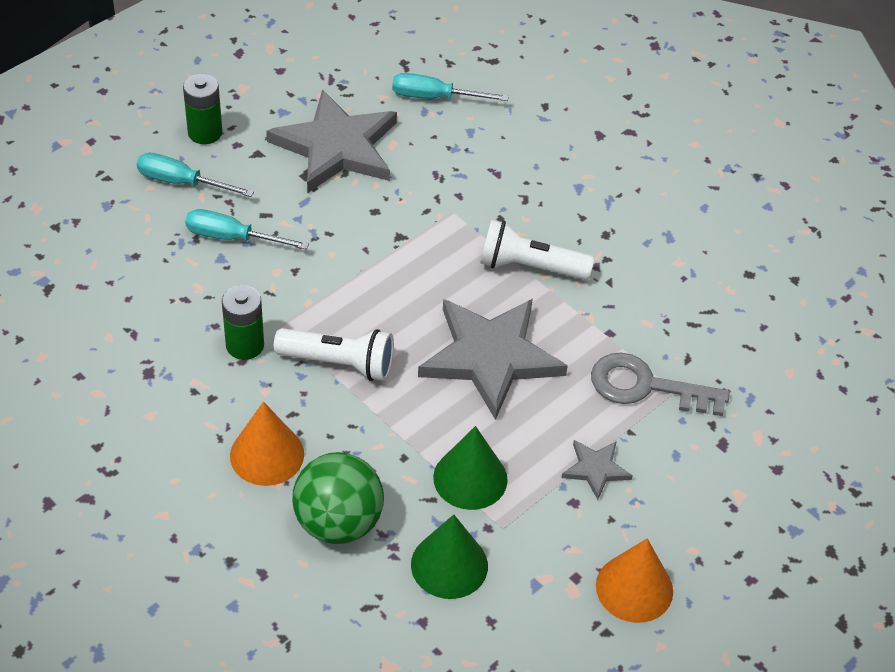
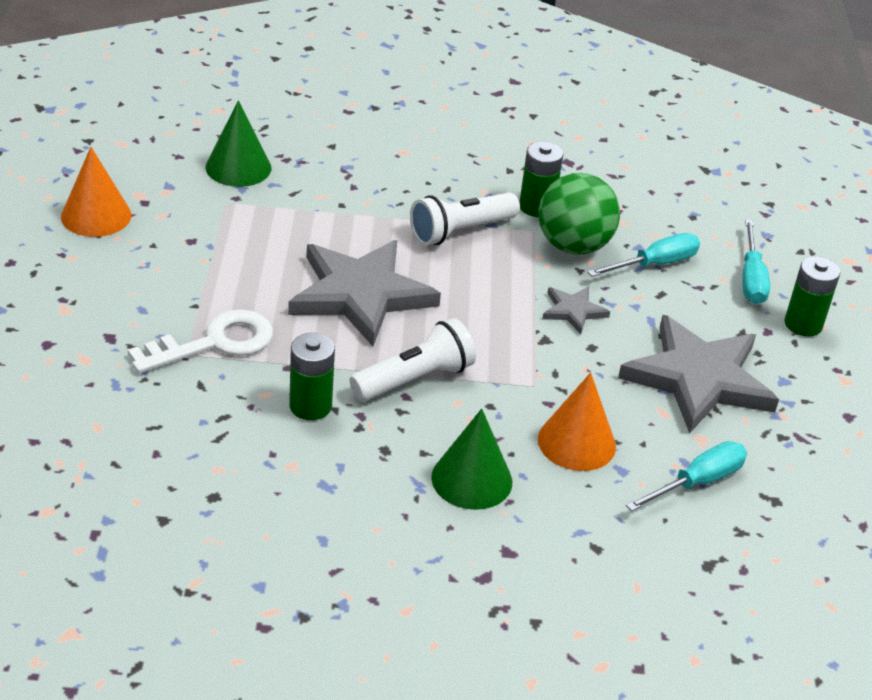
camera: 135 degrees right, 10 degrees down
turquoise screwdriver [137,153,254,197] -> turquoise screwdriver turned 120 degrees clockwise [742,220,770,304]
orange cone [230,402,304,486] -> orange cone moved to [538,372,616,471]
green ball [292,452,384,544] -> green ball moved to [538,173,620,255]
green cone [433,426,508,510] -> green cone moved to [431,408,512,510]
grey star [561,440,633,500] -> grey star moved to [542,287,610,334]
grey key [591,353,730,416] -> white key [128,309,273,373]
none -> green battery [289,333,335,420]

